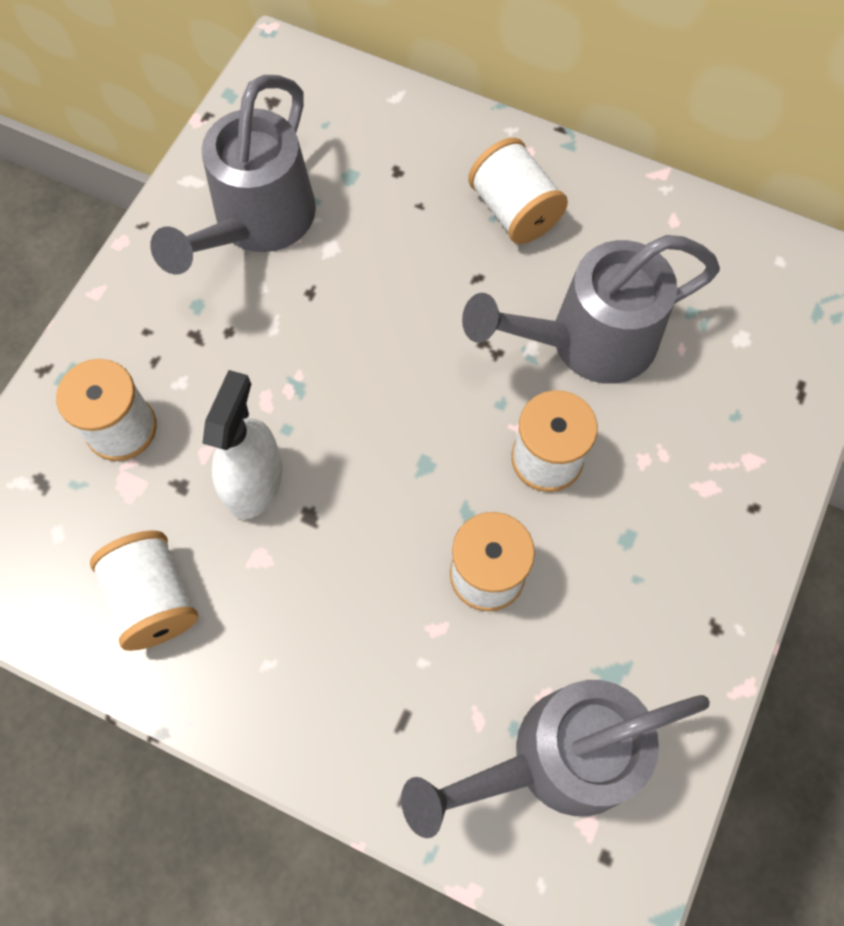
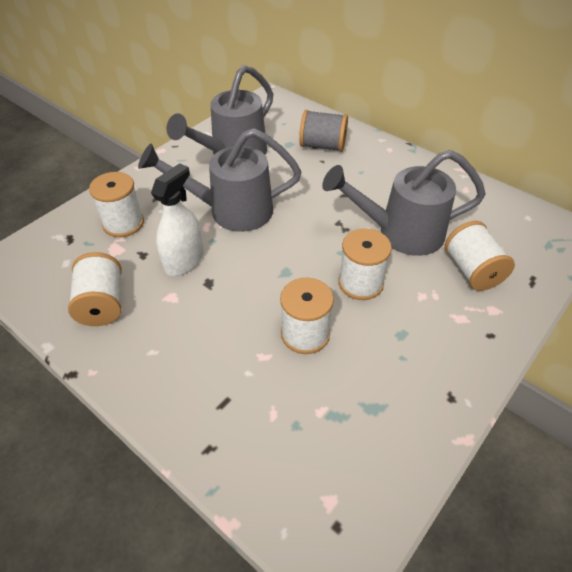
camera: 15 degrees right, 20 degrees down
grey watering can [401,680,710,838] -> grey watering can moved to [138,128,302,232]
white spool [468,138,568,244] -> white spool moved to [445,221,515,291]
none -> grey spool [299,110,348,152]

